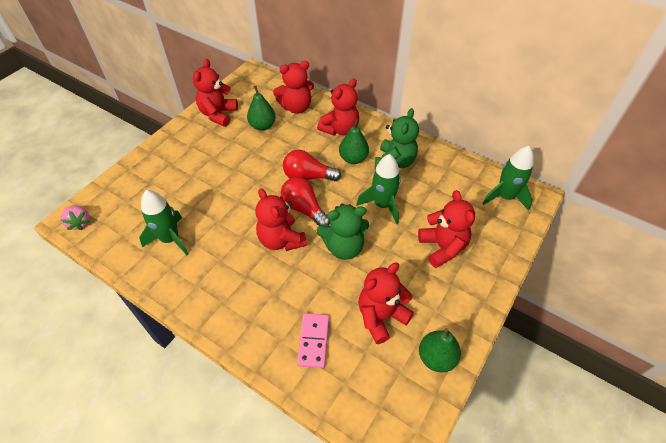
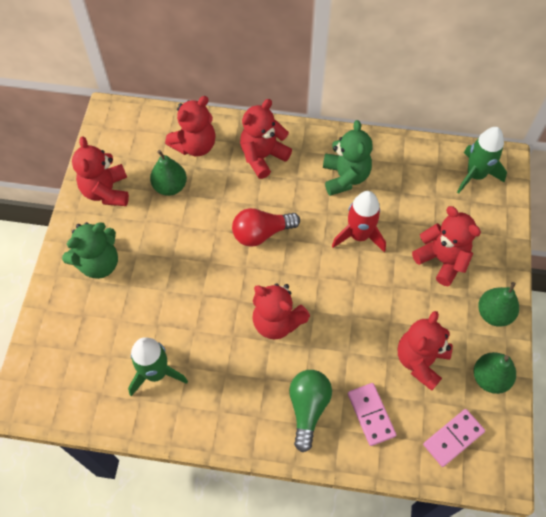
camera: 25 degrees left, 10 degrees up
pink strawberry [61,205,90,230] -> none
red light bulb [281,177,330,226] -> none
green teddy bear [316,204,369,260] -> green teddy bear moved to [62,222,118,279]
red teddy bear [317,78,359,136] -> red teddy bear turned 150 degrees counterclockwise [240,99,292,179]
green pear [339,118,369,164] -> green pear moved to [478,282,519,327]
green rocket [356,154,401,224] -> red rocket [332,191,386,252]
none -> green light bulb [289,370,332,452]
none -> pink domino [423,409,485,467]

